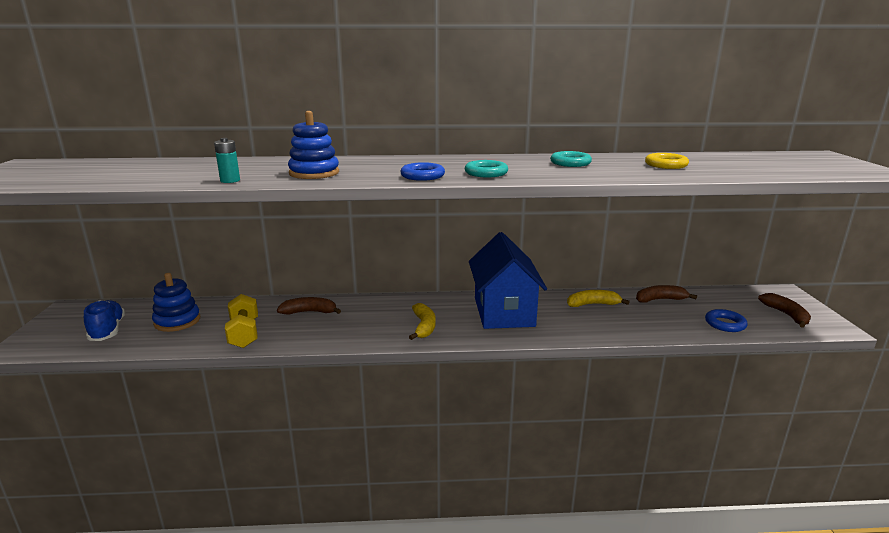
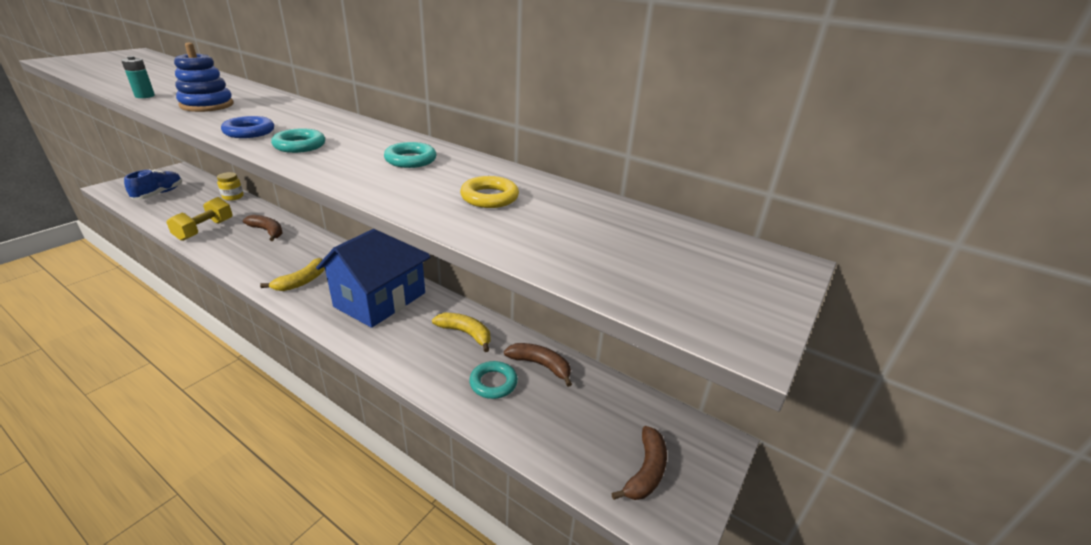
camera: 35 degrees right, 10 degrees up
blue stacking toy [152,273,200,332] -> none
blue ring [705,309,748,332] -> none
none -> yellow jar [217,172,244,201]
none -> turquoise ring [469,361,518,399]

